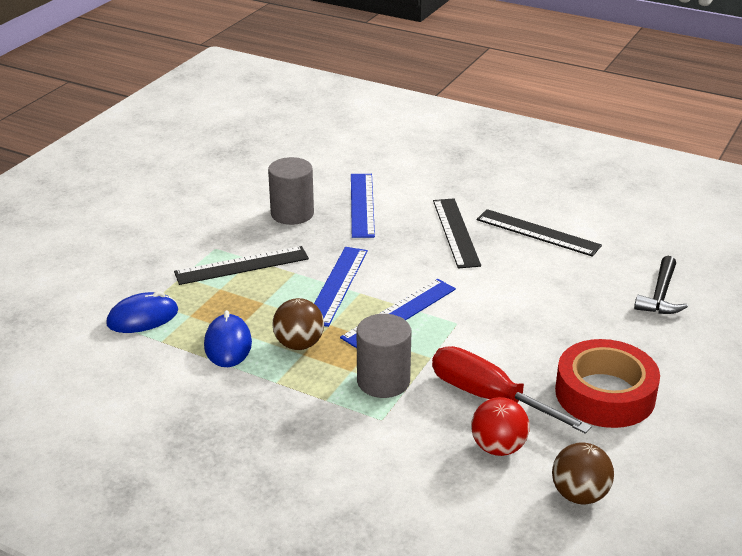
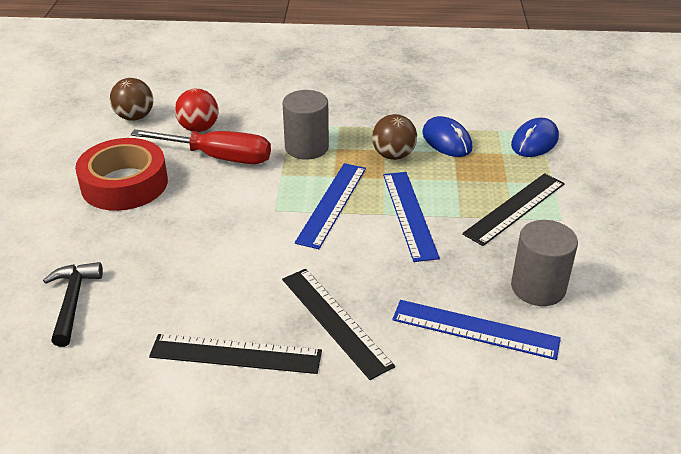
camera: 155 degrees right, 5 degrees up
blue ruler [351,174,375,238] -> blue ruler turned 45 degrees counterclockwise [392,300,561,360]

